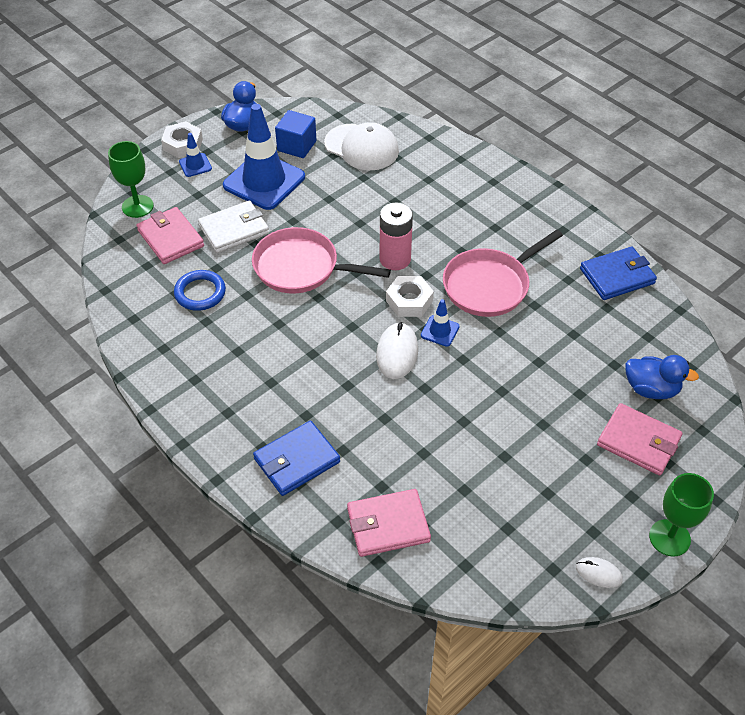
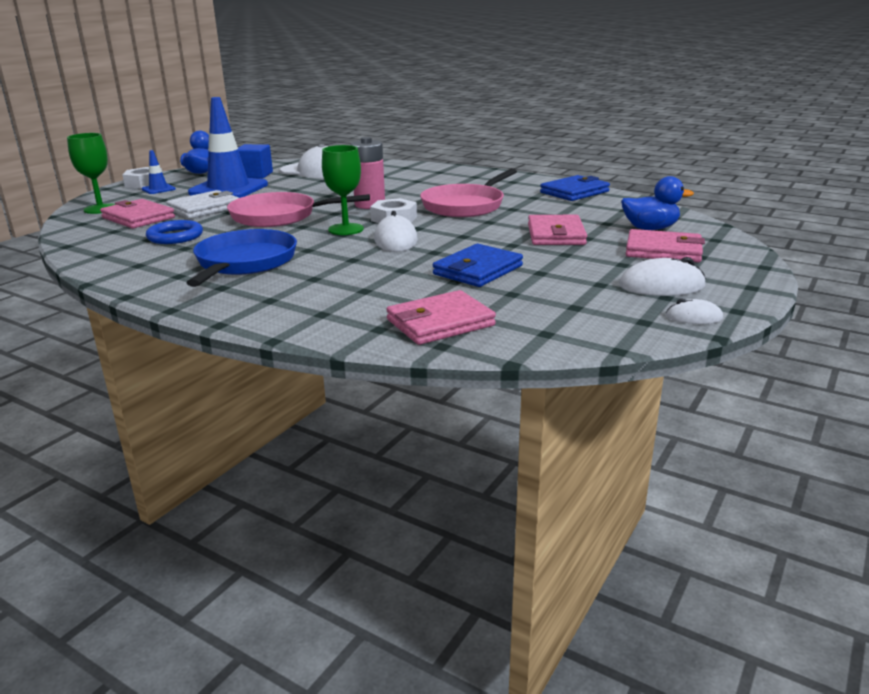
camera: 15 degrees left, 25 degrees down
blue wallet [253,421,340,496] -> blue wallet moved to [433,244,523,287]
blue traffic cone [421,299,459,347] -> none
green goblet [649,473,714,556] -> green goblet moved to [322,145,364,235]
none -> blue pan [187,229,297,287]
none -> pink wallet [528,215,587,245]
none -> white mouse [619,257,706,296]

